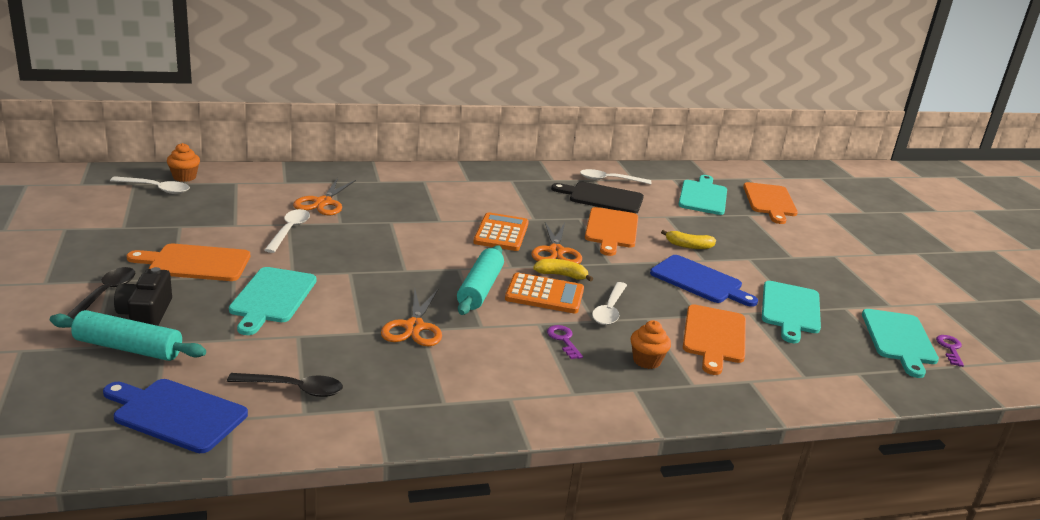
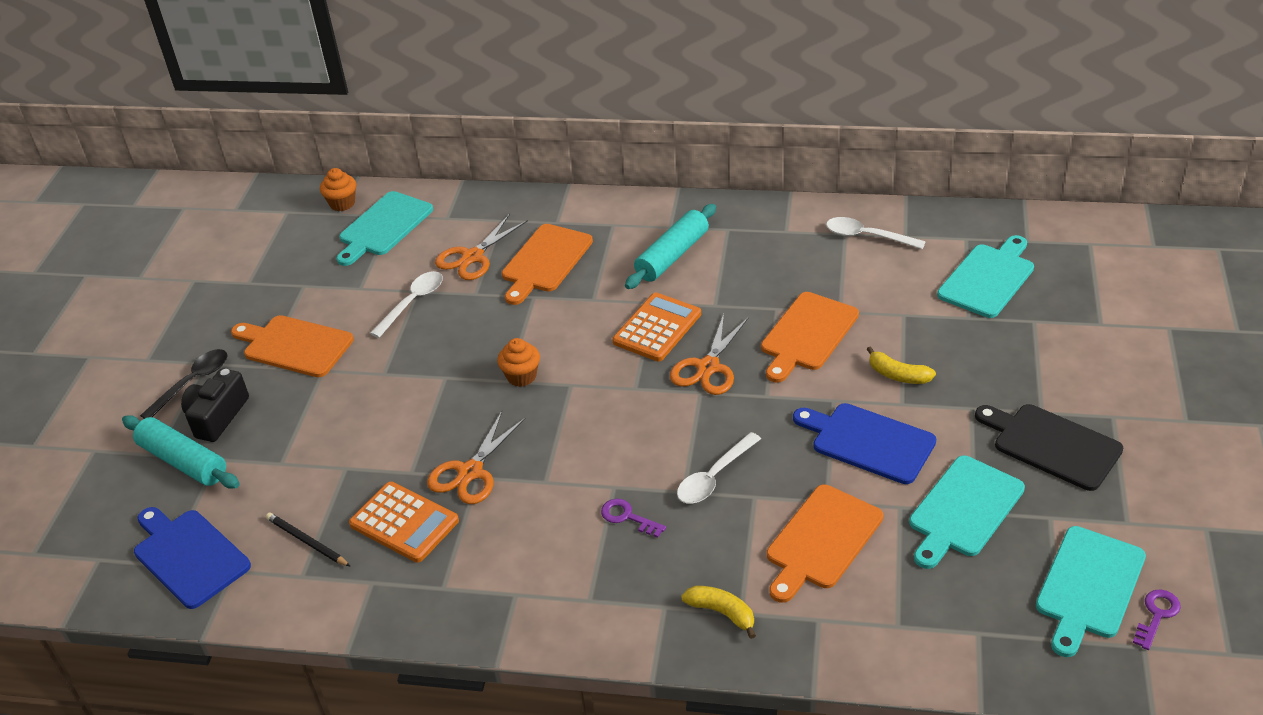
camera: 30 degrees right, 15 degrees up
white spoon [110,176,190,194] -> none
black spoon [227,373,343,397] -> black pencil [266,513,351,567]
turquoise cutting board [229,267,316,335] -> turquoise cutting board moved to [336,191,433,266]
turquoise rolling pin [457,245,504,315] -> turquoise rolling pin moved to [625,204,716,289]
orange calculator [505,273,584,314] -> orange calculator moved to [349,482,459,563]
yellow banana [533,259,593,282] -> yellow banana moved to [681,586,756,639]
purple key [547,325,583,359] -> purple key turned 60 degrees counterclockwise [601,499,666,538]
black cutting board [551,182,644,214] -> black cutting board moved to [975,404,1123,491]
orange cupcake [631,320,671,369] -> orange cupcake moved to [497,338,540,387]
blue cutting board [650,255,758,307] -> blue cutting board turned 150 degrees clockwise [793,403,936,484]
orange cutting board [743,182,798,224] -> orange cutting board moved to [502,224,593,305]

